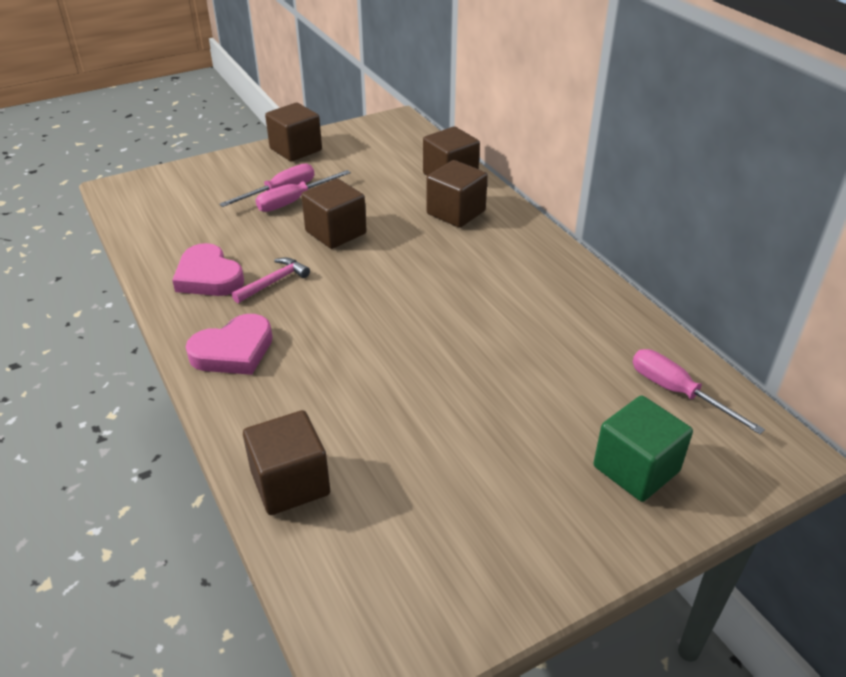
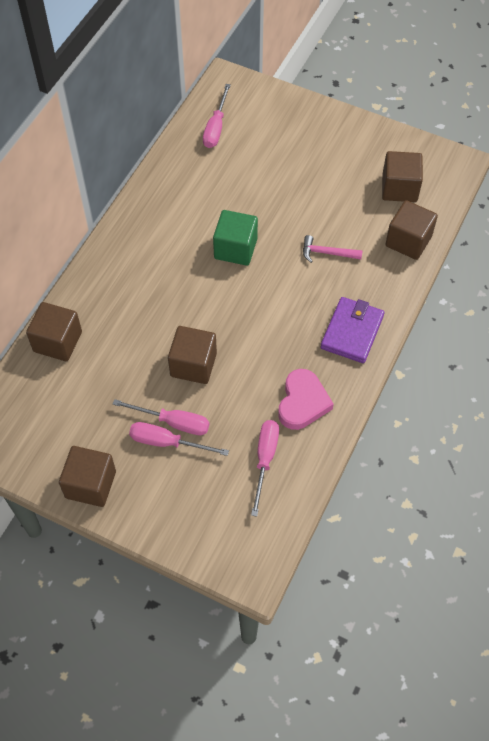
camera: 125 degrees left, 20 degrees up
pink heart [186,314,272,375] -> purple wallet [320,297,384,363]
pink hammer [232,257,310,303] -> pink hammer moved to [303,235,363,263]
brown cube [426,160,488,228] -> brown cube moved to [382,151,423,202]
green cube [594,395,693,502] -> green cube moved to [213,210,258,266]
none -> pink screwdriver [251,420,279,517]

